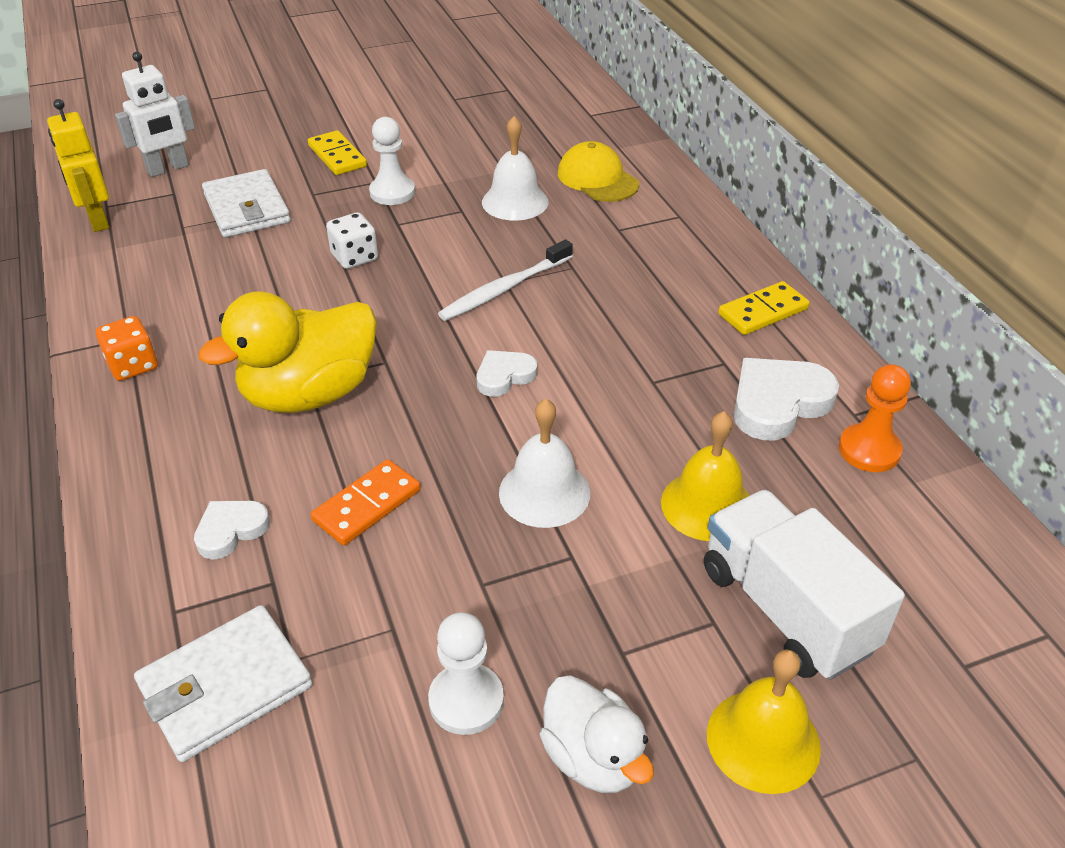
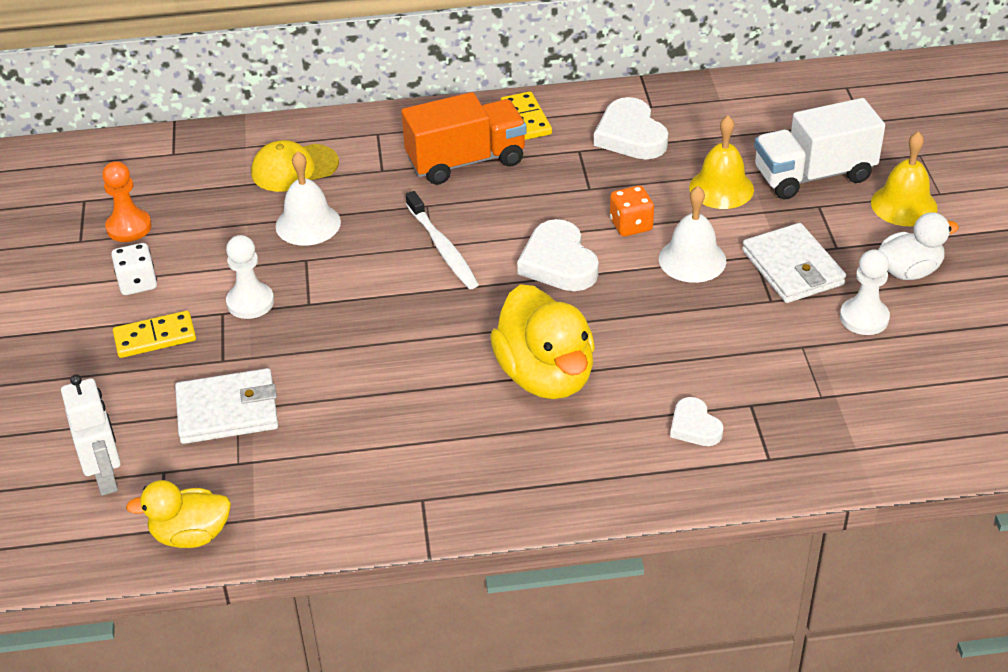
camera: 75 degrees left, 0 degrees up
yellow robot [47,99,109,232] -> yellow duck [126,480,231,548]
orange dice [96,316,158,381] -> orange dice moved to [610,186,654,236]
white wallet [134,605,313,762] -> white wallet moved to [742,223,846,303]
orange domino [311,459,421,546] -> none
white dice [326,212,378,269] -> white dice moved to [111,243,157,295]
white heart [476,350,537,397] -> white heart [517,219,599,291], size x1.70
orange pawn [839,364,911,472] -> orange pawn moved to [102,161,152,242]
none -> orange truck [401,92,527,185]

